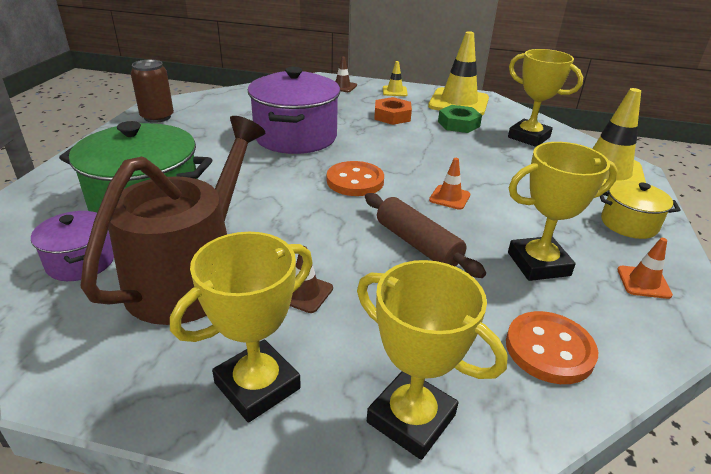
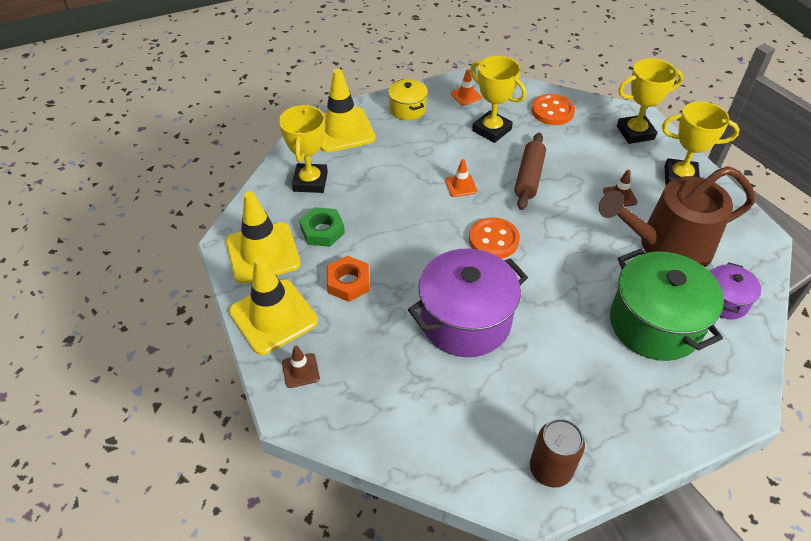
camera: 125 degrees left, 15 degrees up
yellow trophy [357,260,508,460] -> yellow trophy turned 75 degrees clockwise [617,58,684,144]
yellow traffic cone [383,61,407,96] -> yellow traffic cone [229,256,318,355], size x2.19

